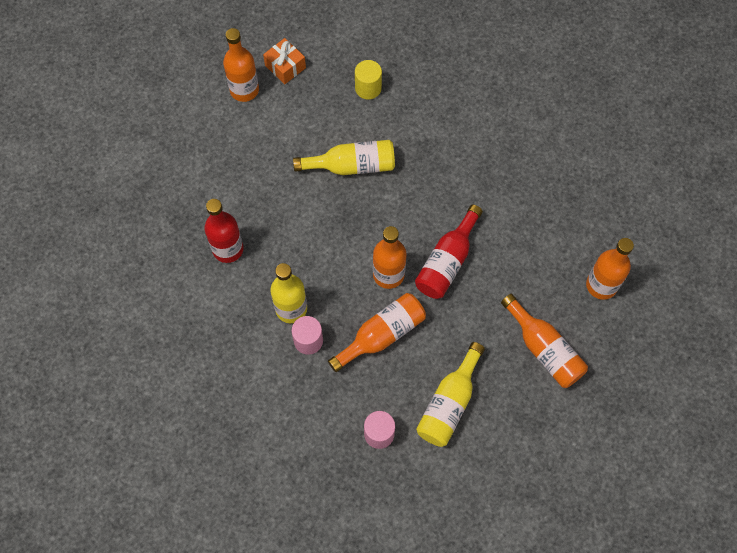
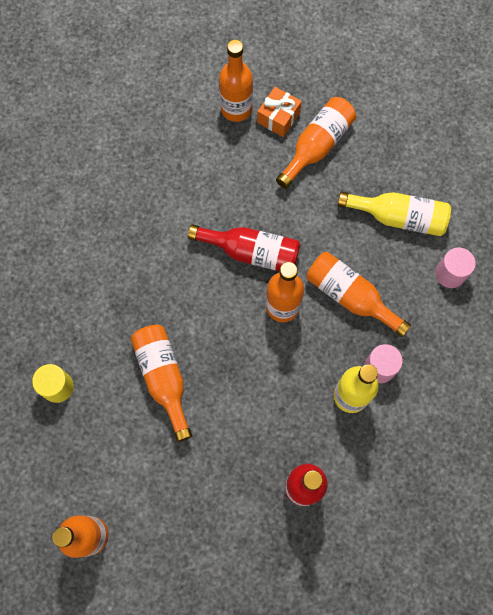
camera: 105 degrees left, 5 degrees up
orange gift [263,38,306,84] -> orange gift moved to [257,87,302,137]
yellow bottle [293,140,395,175] -> orange bottle [131,325,192,442]

